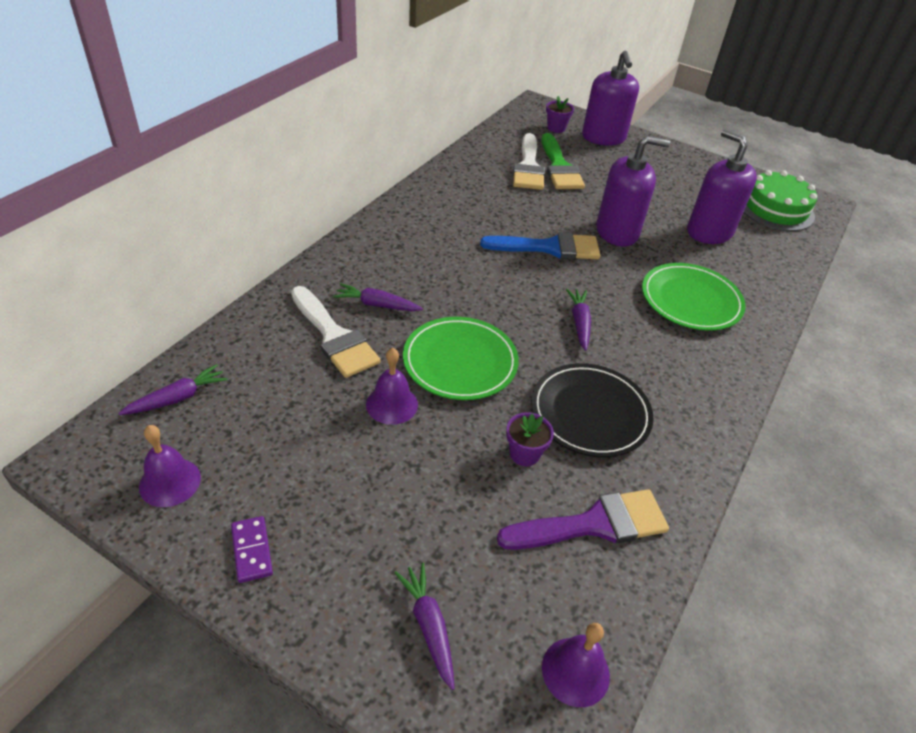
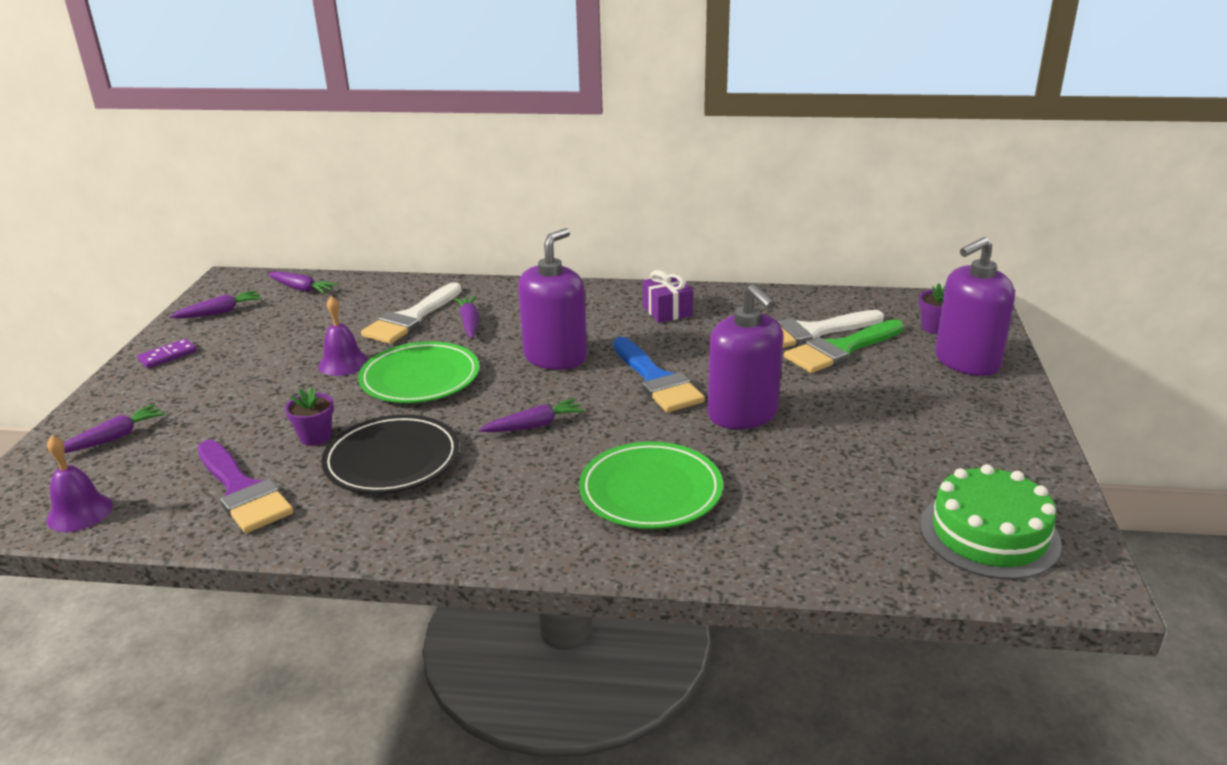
camera: 70 degrees right, 15 degrees down
purple bell [139,425,201,507] -> purple carrot [170,290,262,319]
purple soap dispenser [687,129,757,244] -> purple soap dispenser moved to [518,228,587,370]
none -> purple gift [642,270,693,323]

